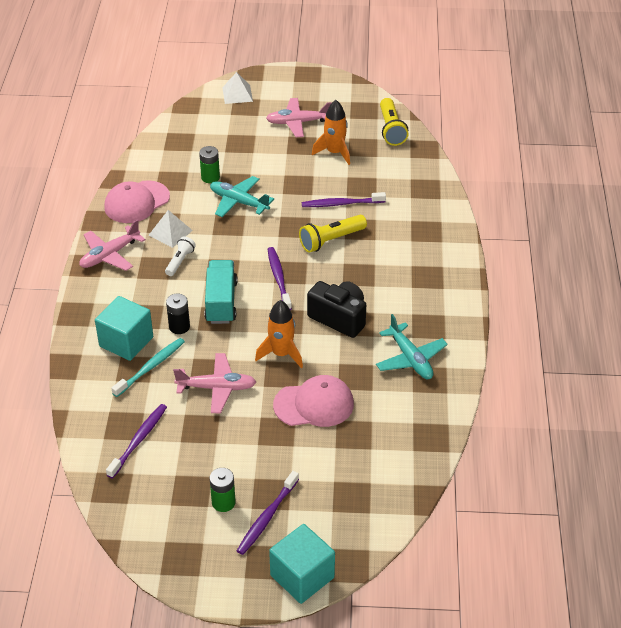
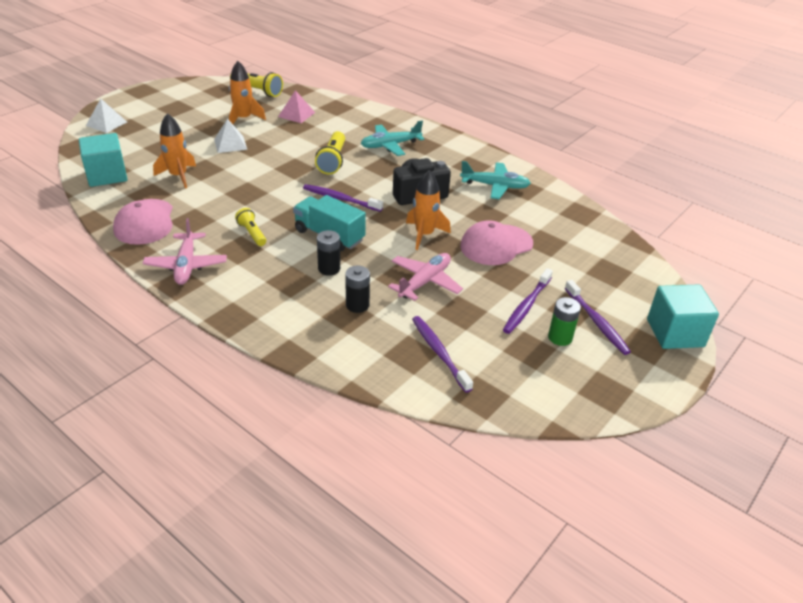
camera: 55 degrees left, 5 degrees down
turquoise cube [95,296,153,361] -> turquoise cube moved to [79,133,127,187]
turquoise toothbrush [111,338,185,397] -> black battery [345,265,370,313]
white pyramid [148,210,193,248] -> white pyramid moved to [214,119,247,153]
white flashlight [165,236,196,276] -> yellow flashlight [235,208,266,246]
green battery [199,146,220,183] -> orange rocket [153,113,196,188]
turquoise plane [210,176,274,217] -> turquoise plane moved to [360,121,424,156]
pink plane [266,98,332,137] -> none
pink cap [273,375,354,427] -> pink cap turned 150 degrees counterclockwise [460,220,533,265]
purple toothbrush [302,192,386,207] -> purple toothbrush moved to [503,268,553,334]
none -> pink pyramid [278,90,315,123]

